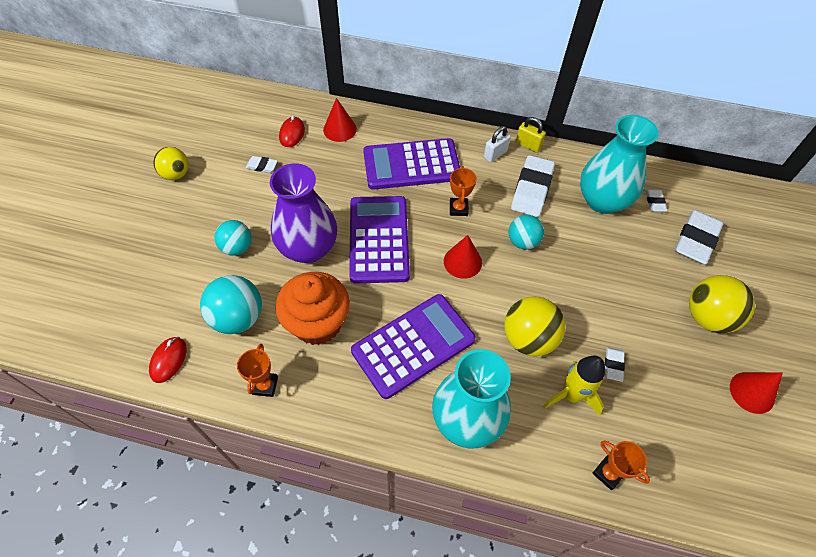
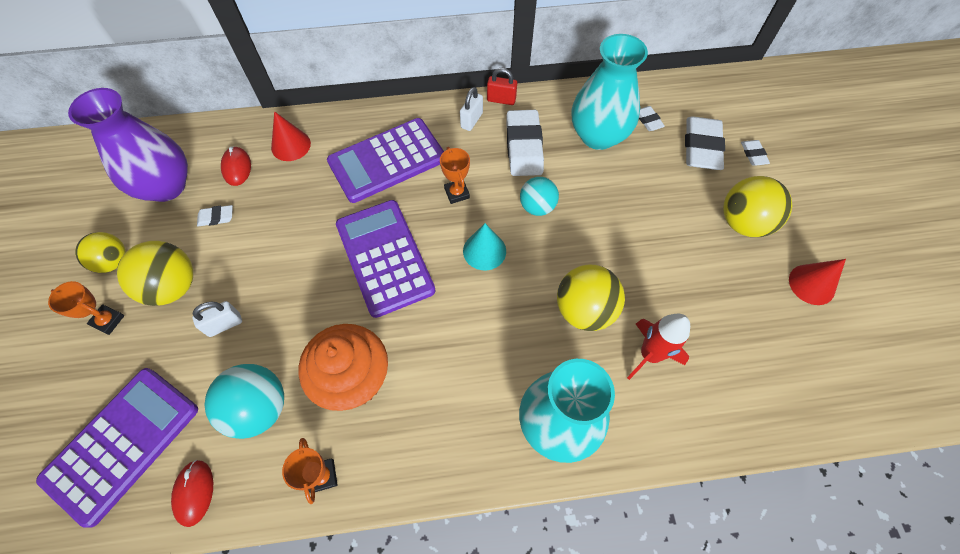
camera: 20 degrees left, 5 degrees up
turquoise ball [214,220,252,256] -> white padlock [192,301,242,337]
purple vase [270,163,337,263] -> purple vase moved to [68,88,188,202]
purple calculator [351,294,476,399] -> purple calculator moved to [36,368,198,528]
red cone [444,235,482,279] -> turquoise cone [463,223,506,270]
yellow padlock [516,117,546,153] -> red padlock [487,68,517,105]
yellow rocket [543,356,605,416] -> red rocket [627,314,690,380]
orange trophy [592,440,650,490] -> orange trophy moved to [48,281,125,335]
white eraser [605,347,625,382] -> white eraser moved to [741,140,770,165]
none -> yellow ball [117,241,193,306]

